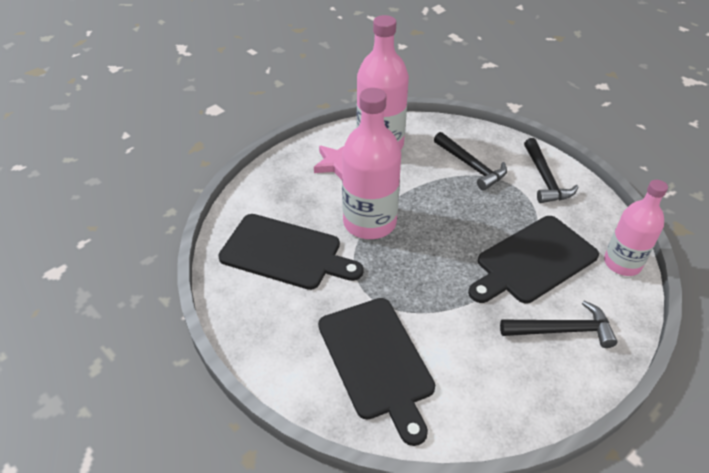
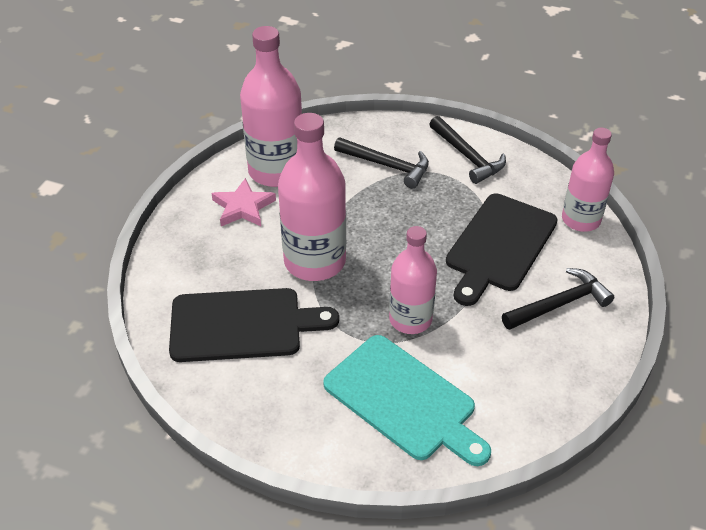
camera: 25 degrees left, 0 degrees up
black cutting board [318,298,435,446] -> turquoise cutting board [323,335,491,466]
none -> pink bottle [389,226,437,334]

